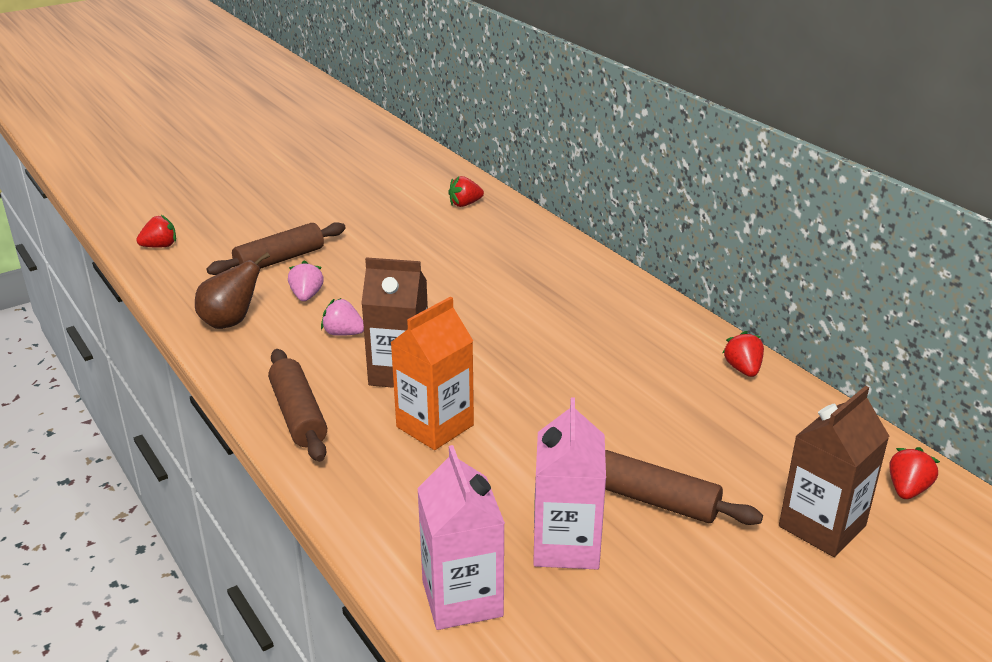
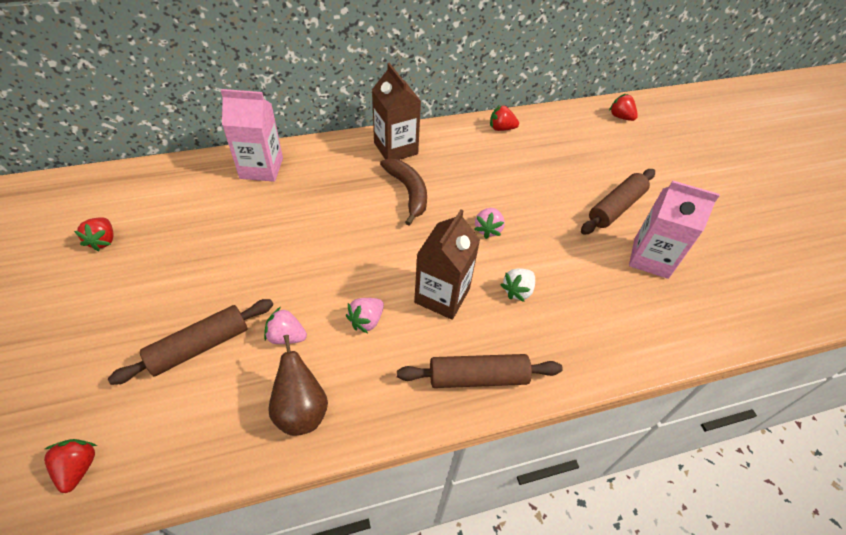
camera: 75 degrees left, 20 degrees up
brown rolling pin [206,222,346,275] -> brown rolling pin turned 75 degrees clockwise [108,299,273,385]
orange carton [390,297,474,450] -> white strawberry [501,268,535,302]
pink carton [417,445,505,630] -> pink carton moved to [221,89,283,182]
red strawberry [448,176,484,207] -> red strawberry moved to [74,217,114,251]
brown carton [779,386,890,557] -> brown carton moved to [372,63,421,160]
none -> brown banana [380,158,427,226]
none -> pink strawberry [474,208,505,239]

